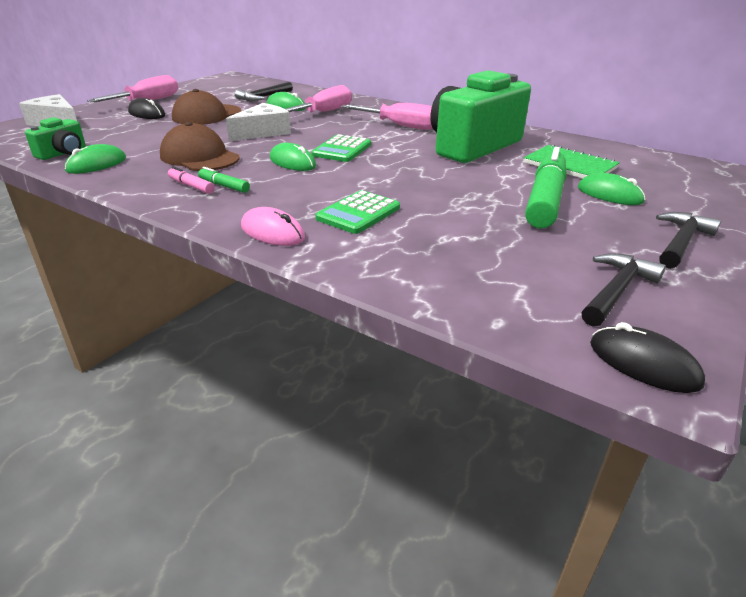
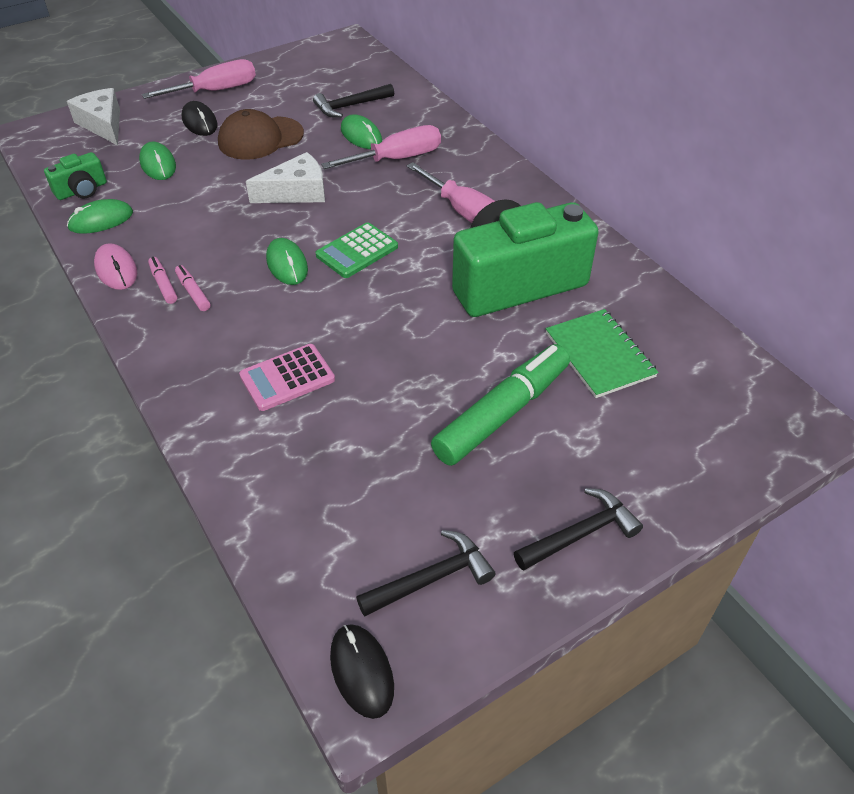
camera: 25 degrees right, 15 degrees up
brown cap [160,122,240,171] -> none
green marker [198,167,250,193] -> pink marker [175,265,210,311]
pink mouse [241,207,305,246] -> pink mouse moved to [94,243,137,290]
green calculator [315,190,400,234] -> pink calculator [239,344,335,411]
green mouse [578,173,646,205] -> green mouse moved to [139,141,176,180]

